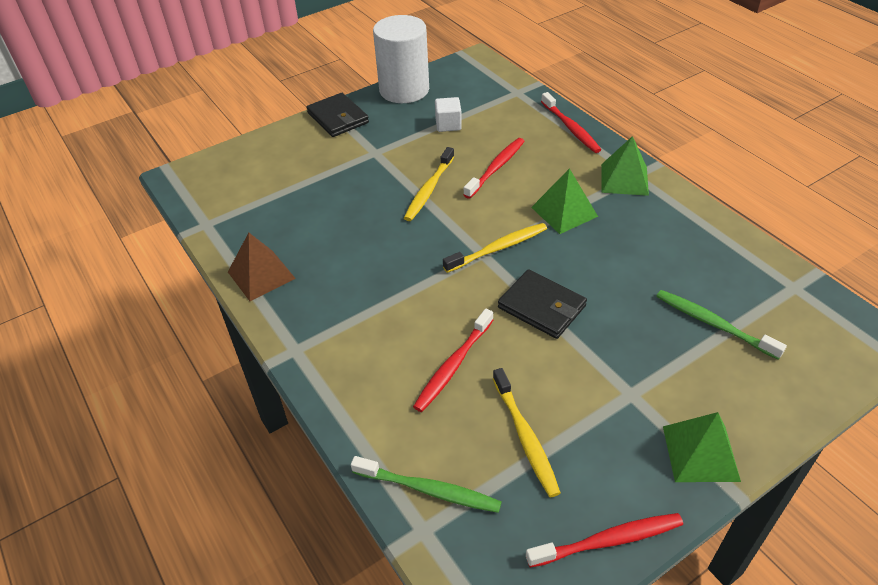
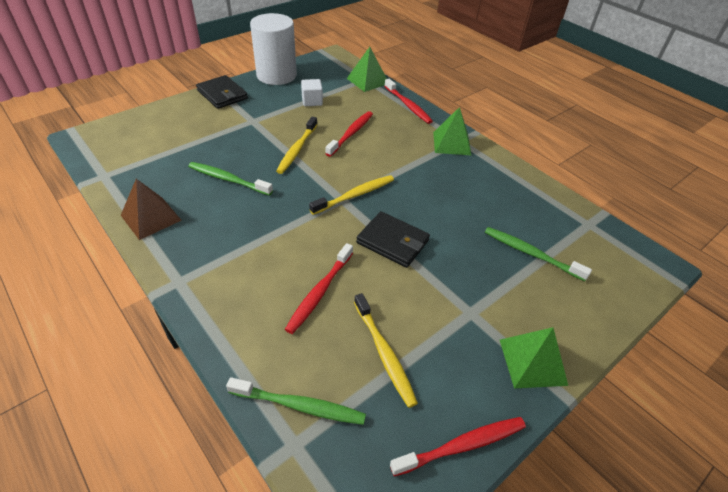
camera: 10 degrees left, 0 degrees up
green pyramid [531,168,598,234] -> green pyramid moved to [347,47,387,92]
none -> green toothbrush [188,162,273,196]

